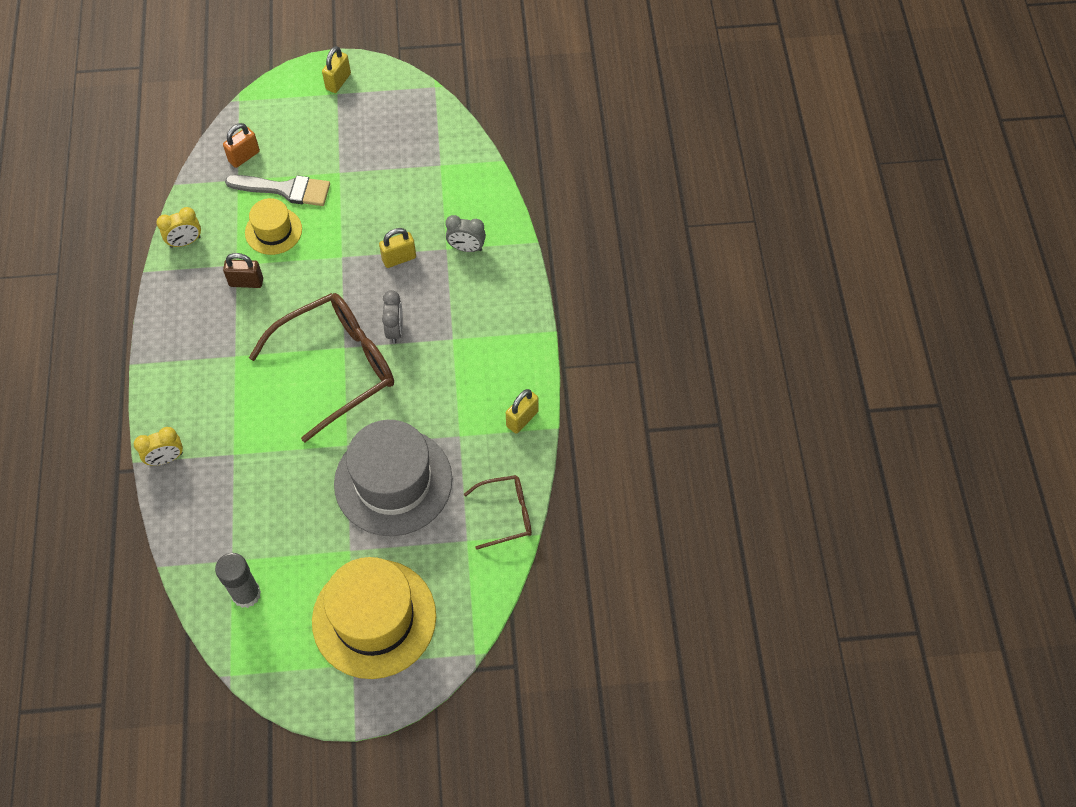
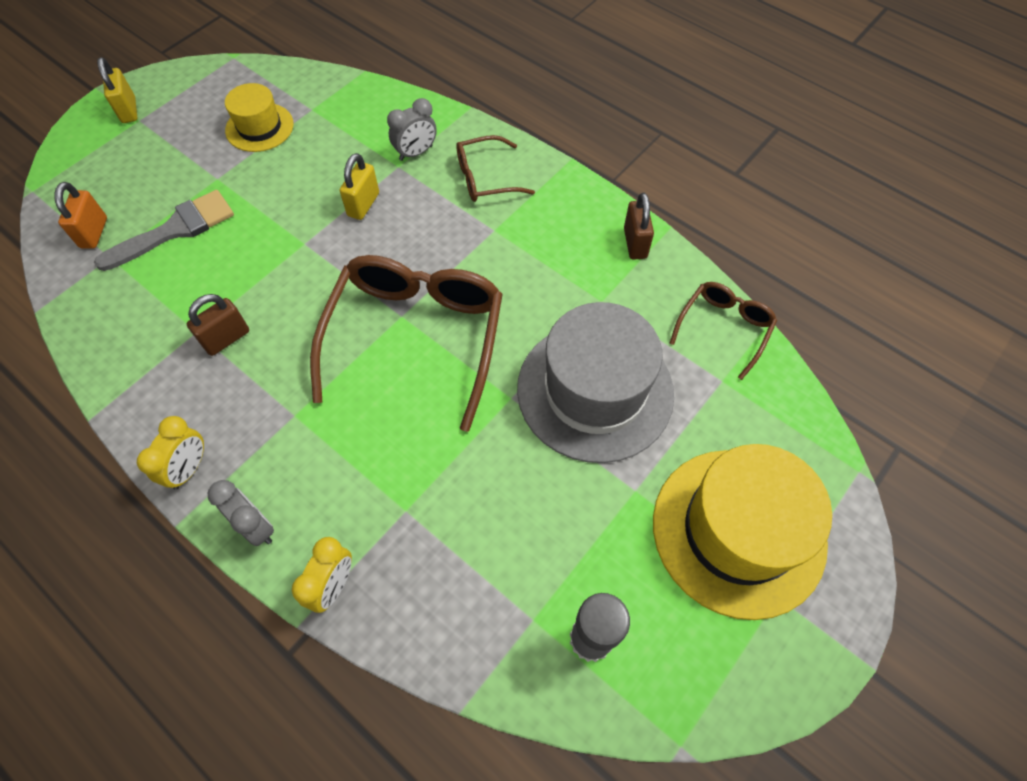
camera: 45 degrees left, 0 degrees up
yellow clock [156,207,201,248] -> yellow clock moved to [137,416,204,490]
yellow hat [245,198,302,255] -> yellow hat moved to [225,83,294,152]
grey clock [382,290,403,344] -> grey clock moved to [208,480,274,546]
yellow padlock [506,389,539,434] -> brown padlock [624,193,654,260]
none -> brown glasses [456,135,535,202]

